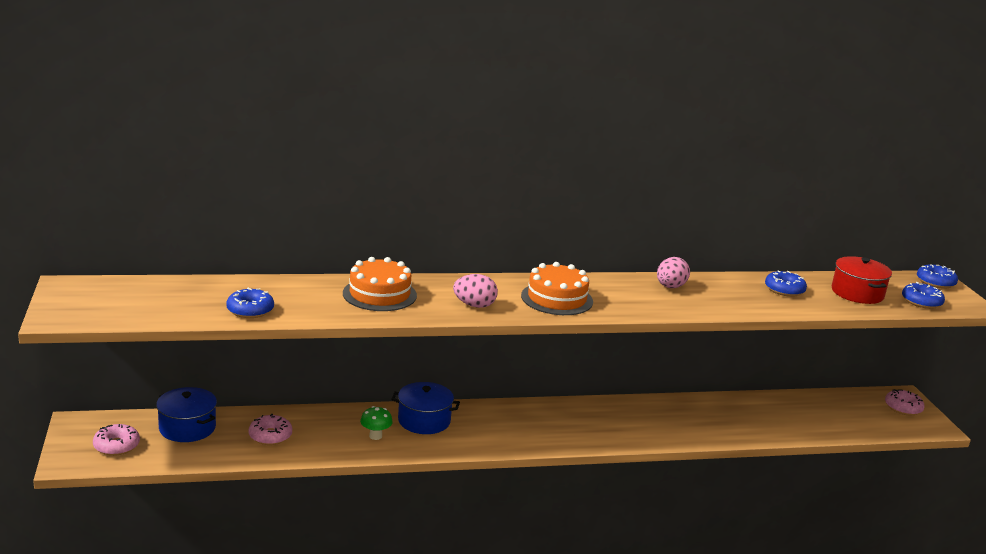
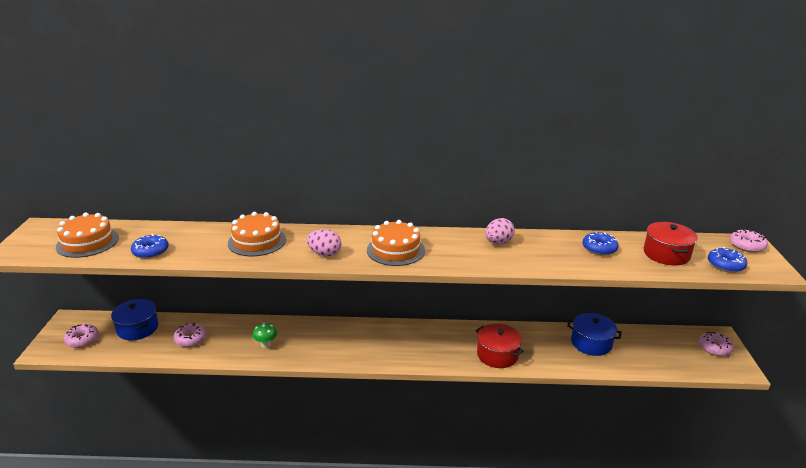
camera: 15 degrees right, 5 degrees up
blue pot [391,382,460,434] -> blue pot moved to [567,313,622,356]
blue donut [917,264,958,289] -> pink donut [730,230,768,253]
none -> orange cake [56,213,119,258]
none -> red pot [476,324,524,368]

